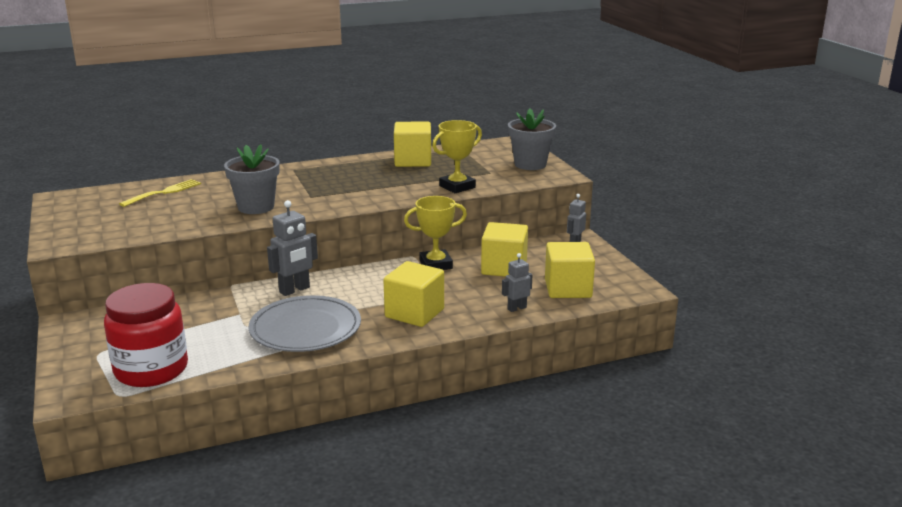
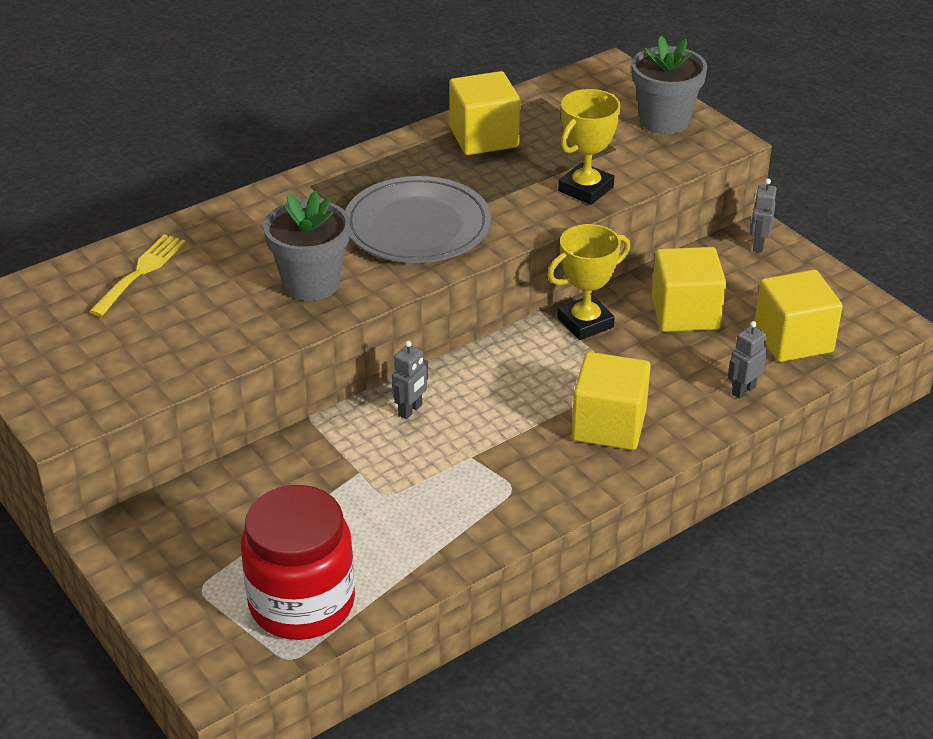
camera: 15 degrees left, 15 degrees up
grey plate [249,295,361,352] -> grey plate moved to [345,176,491,263]
grey robot [267,200,318,296] -> grey robot [392,340,428,419], size x0.61

